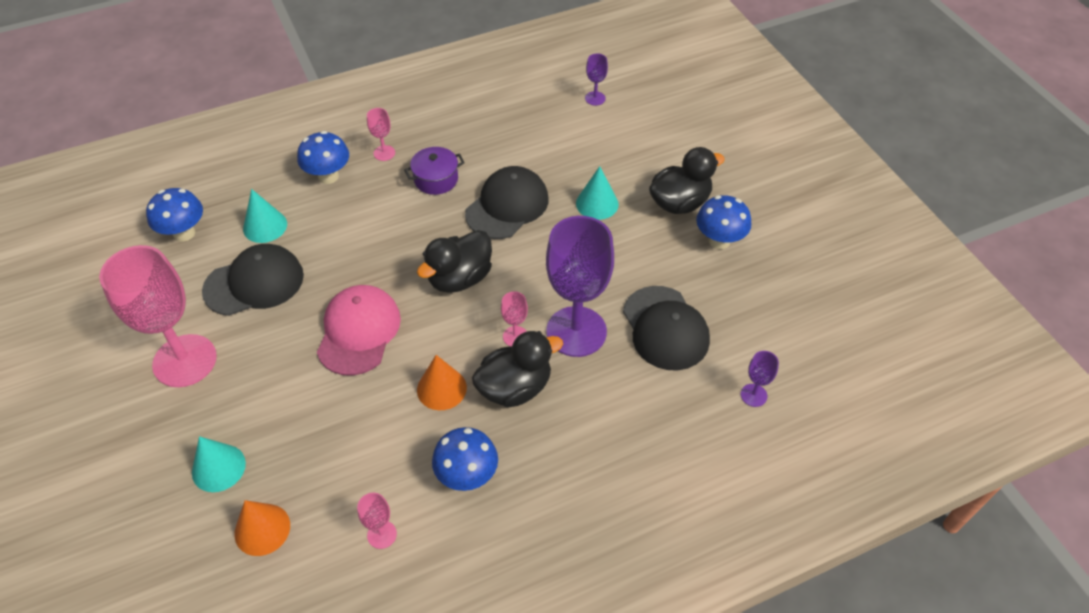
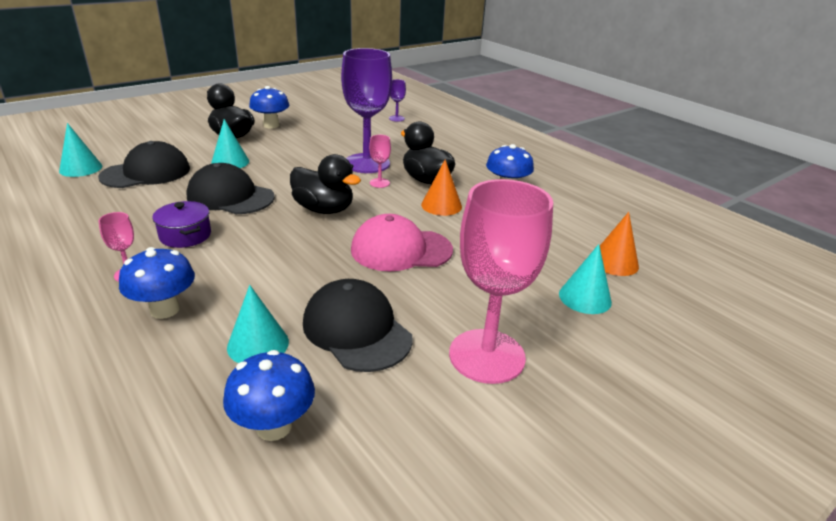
camera: 105 degrees left, 20 degrees down
pink goblet [357,493,397,549] -> none
purple goblet [585,53,608,105] -> turquoise cone [59,123,103,177]
black cap [623,286,710,370] -> black cap moved to [98,141,190,188]

